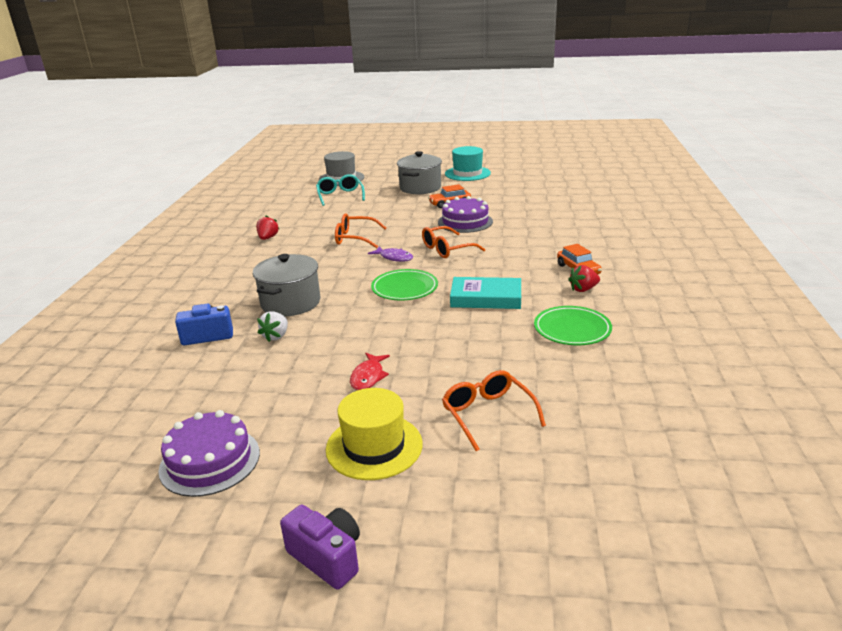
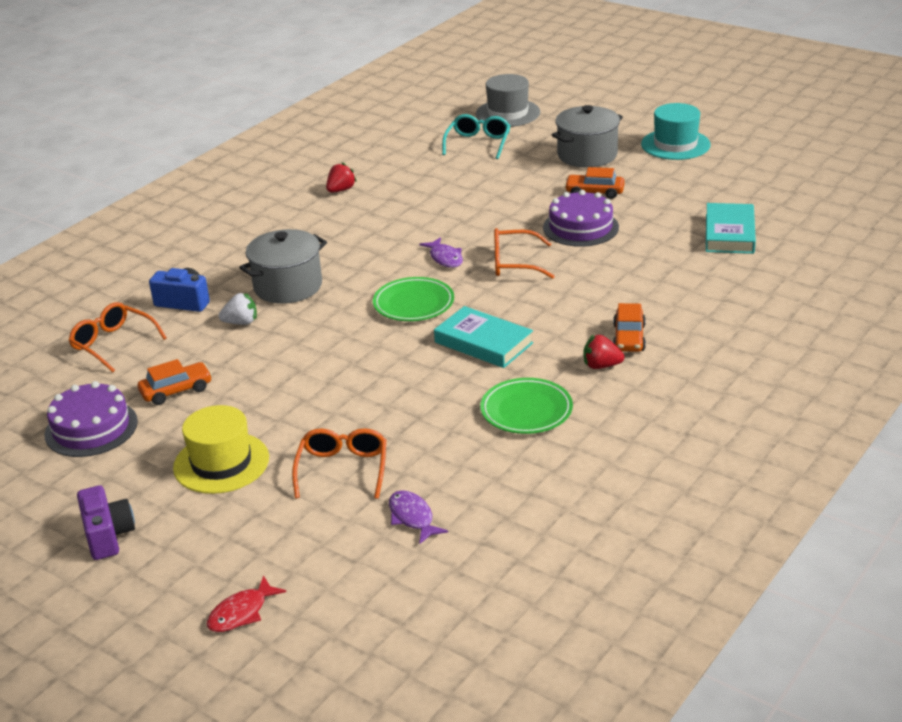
camera: 30 degrees right, 5 degrees up
white strawberry [257,311,288,342] -> white strawberry turned 150 degrees counterclockwise [219,293,257,325]
orange glasses [335,213,387,248] -> orange glasses moved to [68,302,167,372]
red fish [350,353,390,390] -> red fish moved to [207,575,286,632]
none -> orange car [138,359,212,405]
none -> purple fish [389,490,448,544]
none -> turquoise book [706,203,756,254]

